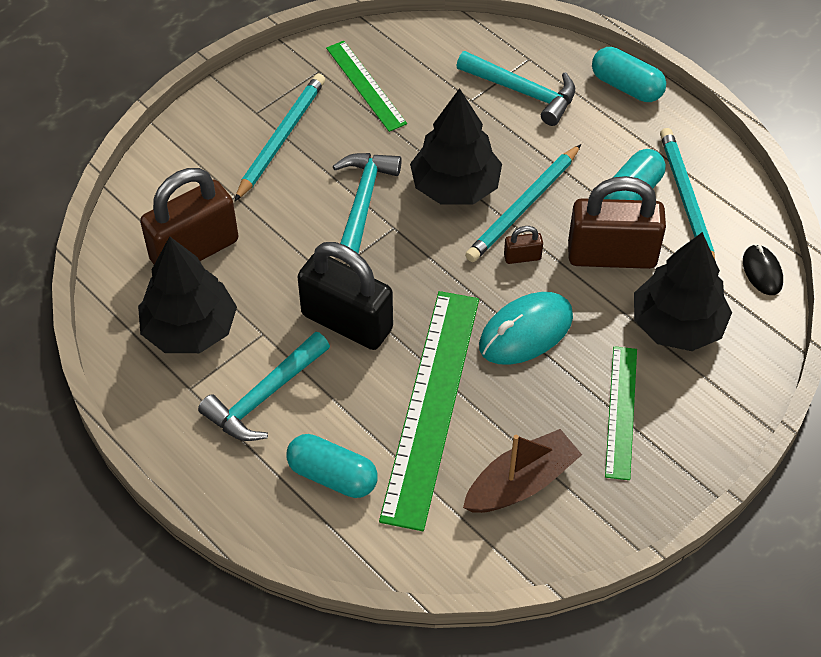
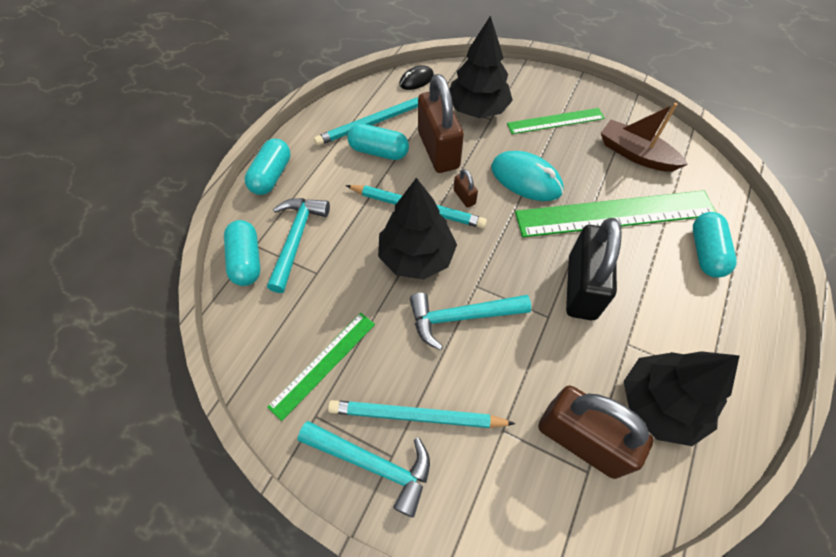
camera: 110 degrees left, 5 degrees up
turquoise hammer [198,332,330,441] -> turquoise hammer moved to [298,421,430,518]
none -> turquoise capsule [224,220,261,286]

